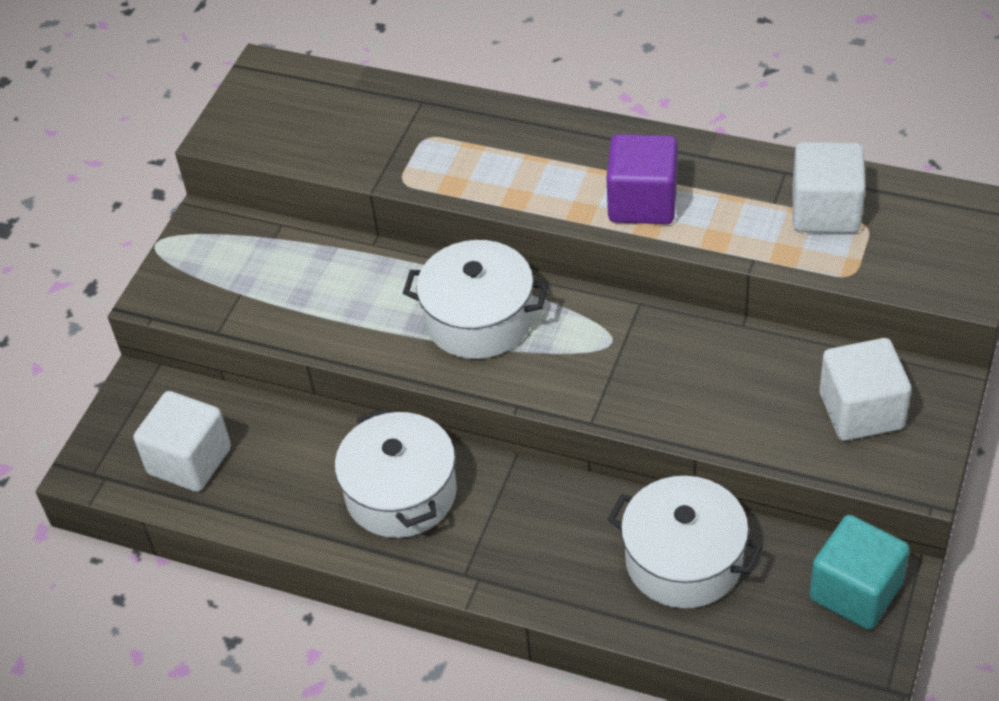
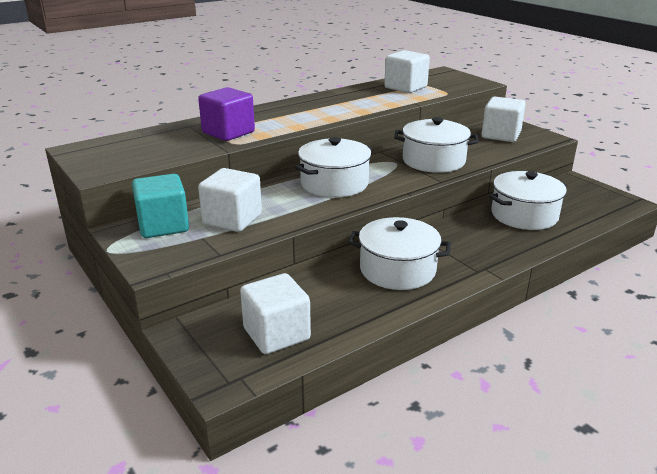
camera: 60 degrees left, 20 degrees down
purple cube [607,134,677,224] -> purple cube moved to [198,87,255,141]
turquoise cube [809,515,910,630] -> turquoise cube moved to [132,174,189,238]
none -> white cube [198,168,262,232]
none -> white pot [394,117,479,173]

